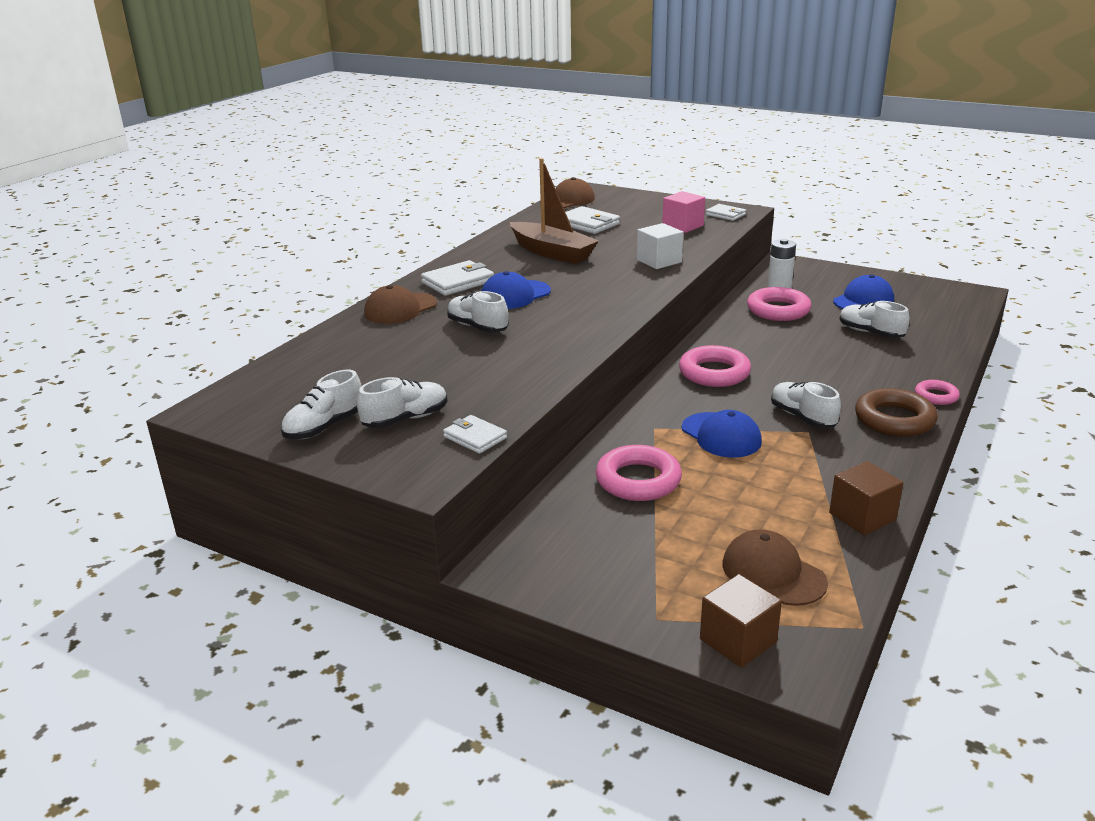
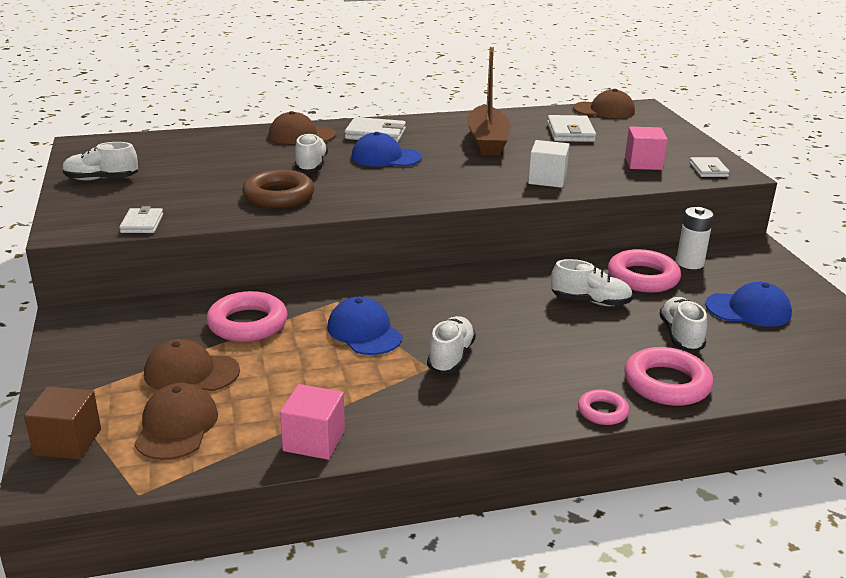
camera: 45 degrees right, 0 degrees up
white shoe [357,377,447,428] -> white shoe moved to [551,259,633,306]
pink ring [679,345,751,387] -> pink ring moved to [624,347,713,406]
blue cap [682,410,762,458] -> blue cap turned 135 degrees clockwise [327,297,403,355]
brown cube [829,461,903,535] -> pink cube [280,384,345,460]
brown ring [855,388,938,437] -> brown ring moved to [242,169,314,208]
none -> brown cap [144,339,240,391]

